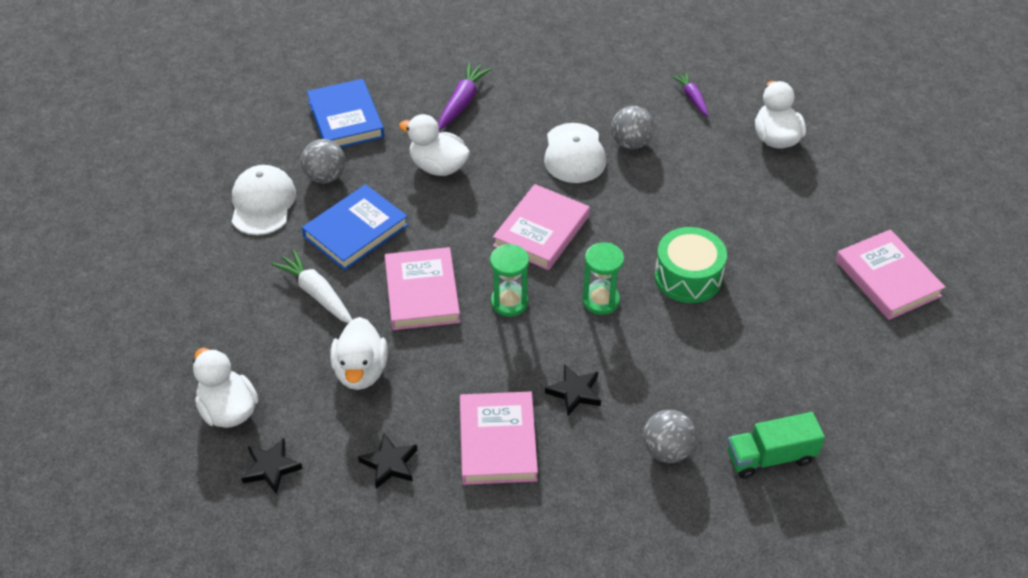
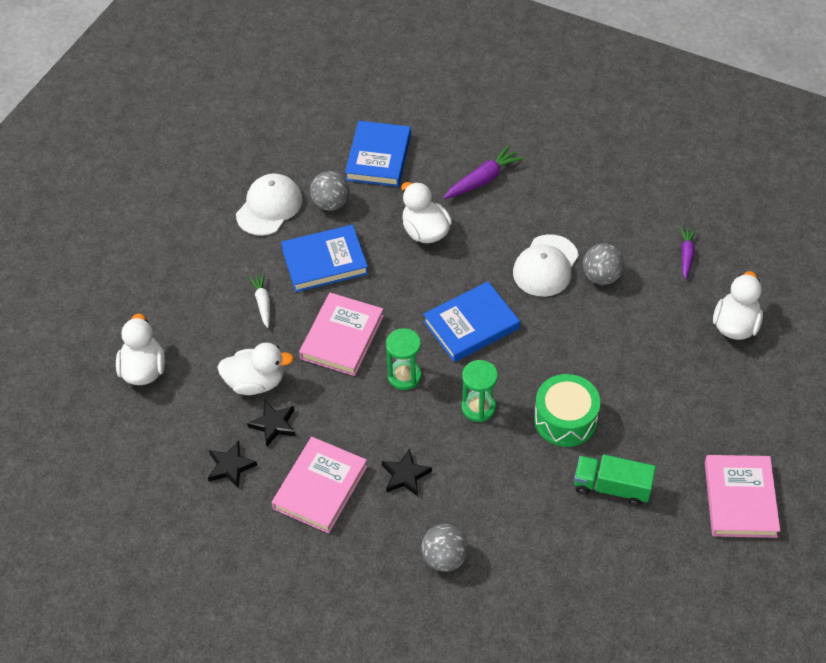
camera: 30 degrees right, 5 degrees up
black star [241,438,303,494] -> black star moved to [247,401,296,446]
white carrot [271,249,352,323] -> white carrot [248,273,270,328], size x0.66
white duck [330,317,388,390] -> white duck turned 120 degrees counterclockwise [217,343,294,395]
pink book [493,184,590,270] -> blue book [423,281,520,362]
green truck [727,412,825,479] -> green truck moved to [574,455,656,506]

